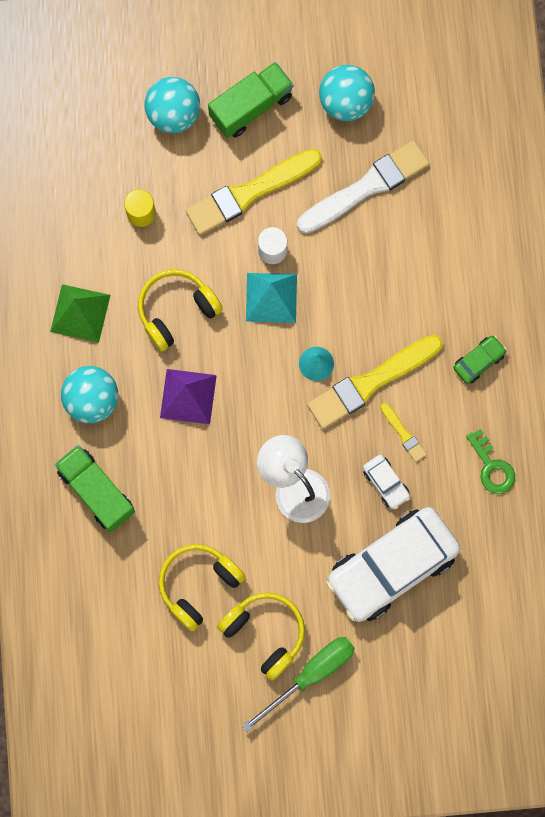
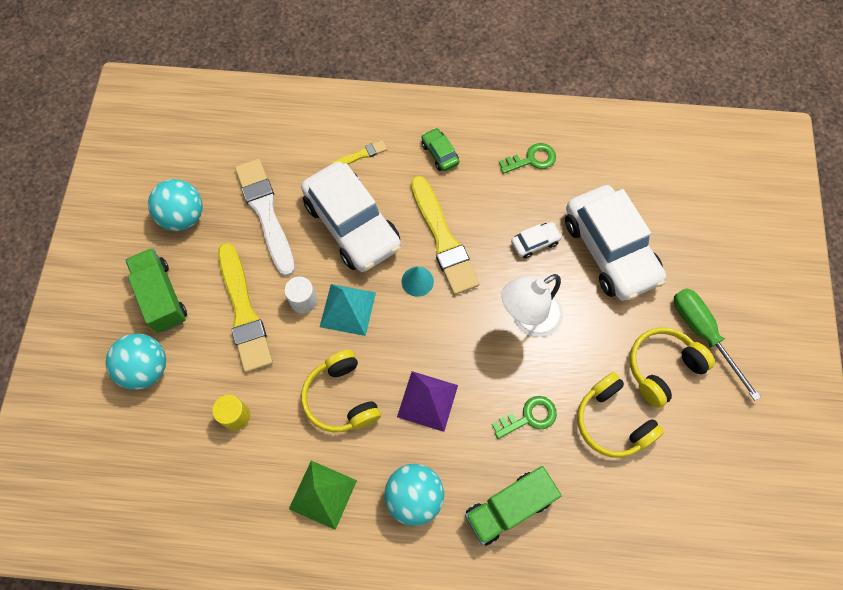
camera: 80 degrees left, 10 degrees down
yellow brush [380,403,427,462] -> yellow brush moved to [332,140,387,164]
none -> white car [301,162,401,272]
none -> green key [492,396,557,439]

